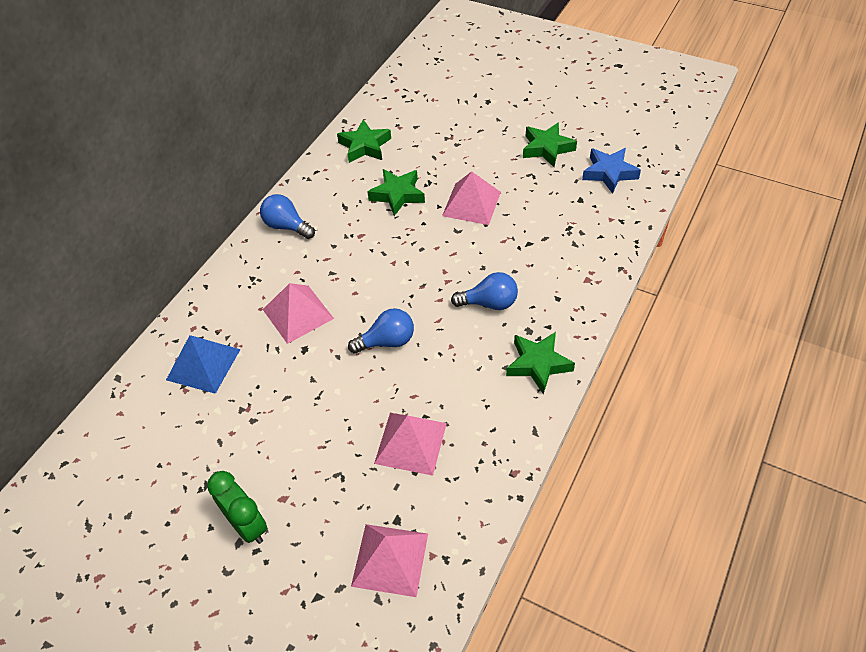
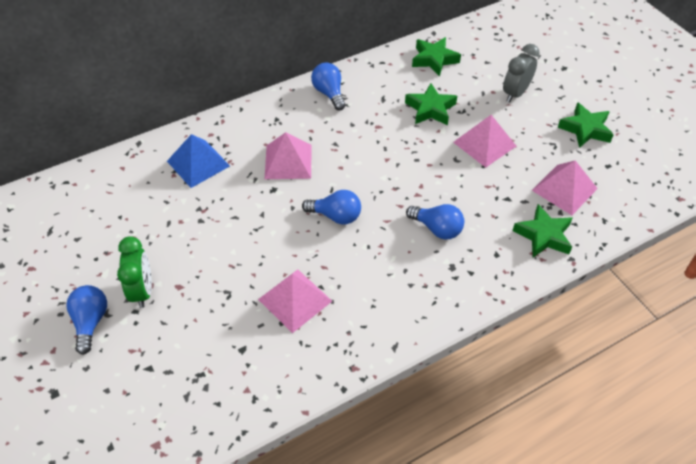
camera: 30 degrees right, 0 degrees up
pink pyramid [351,524,428,597] -> pink pyramid moved to [532,160,598,215]
green star [506,332,575,394] -> green star moved to [513,204,573,258]
blue star [582,148,641,194] -> none
none -> blue light bulb [66,285,107,355]
none -> grey clock [503,44,540,103]

